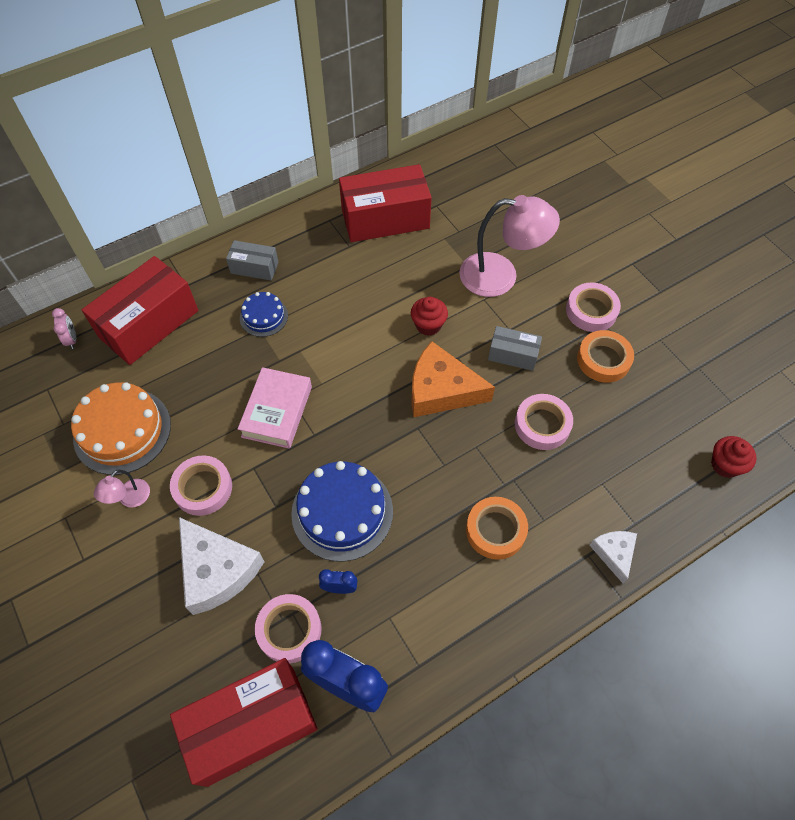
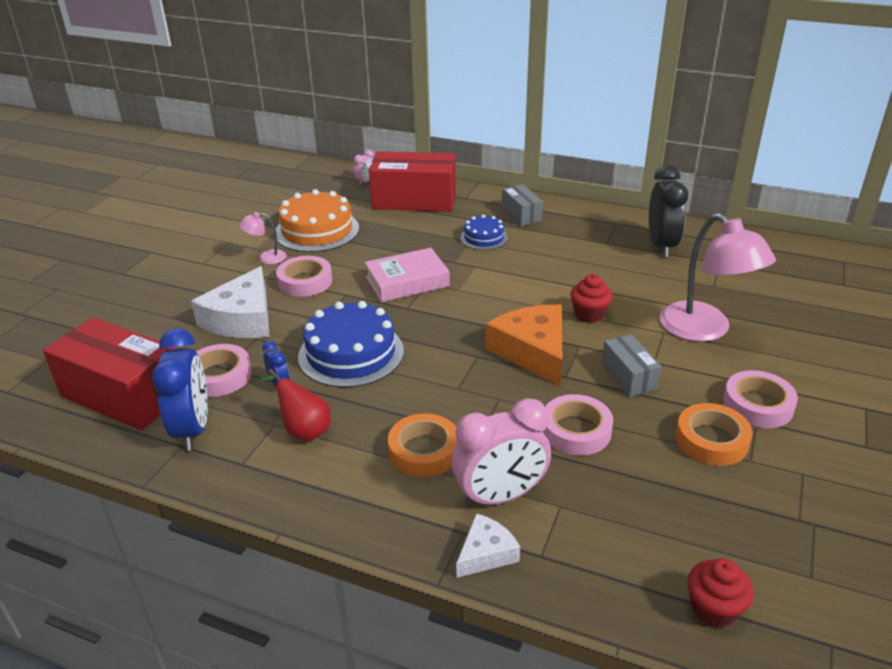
camera: 55 degrees right, 25 degrees down
red box [339,164,432,242] -> black clock [649,165,688,257]
none -> red pear [260,369,331,441]
none -> pink clock [452,398,551,508]

